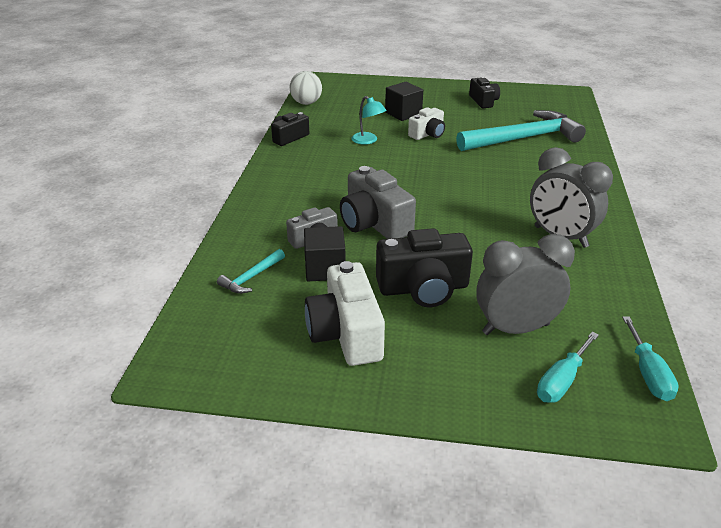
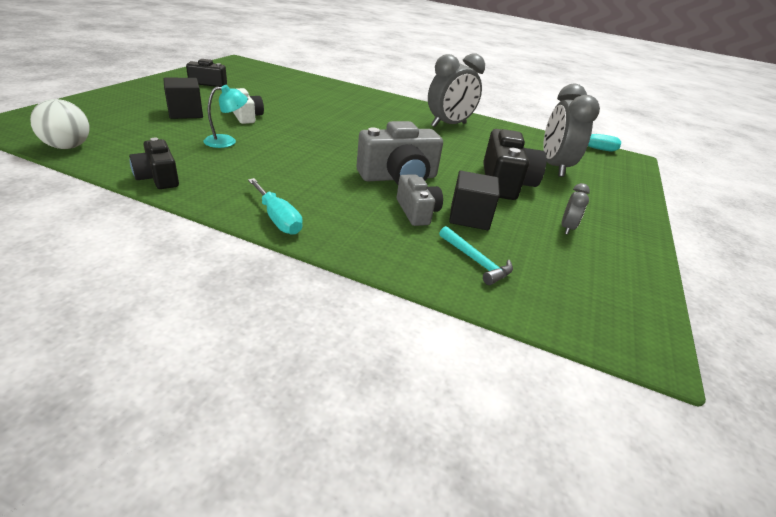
camera: 80 degrees left, 0 degrees up
white camera [305,261,385,366] -> grey clock [562,183,590,235]
turquoise hammer [456,110,586,151] -> none
turquoise screwdriver [537,332,599,403] -> turquoise screwdriver moved to [248,178,303,235]

